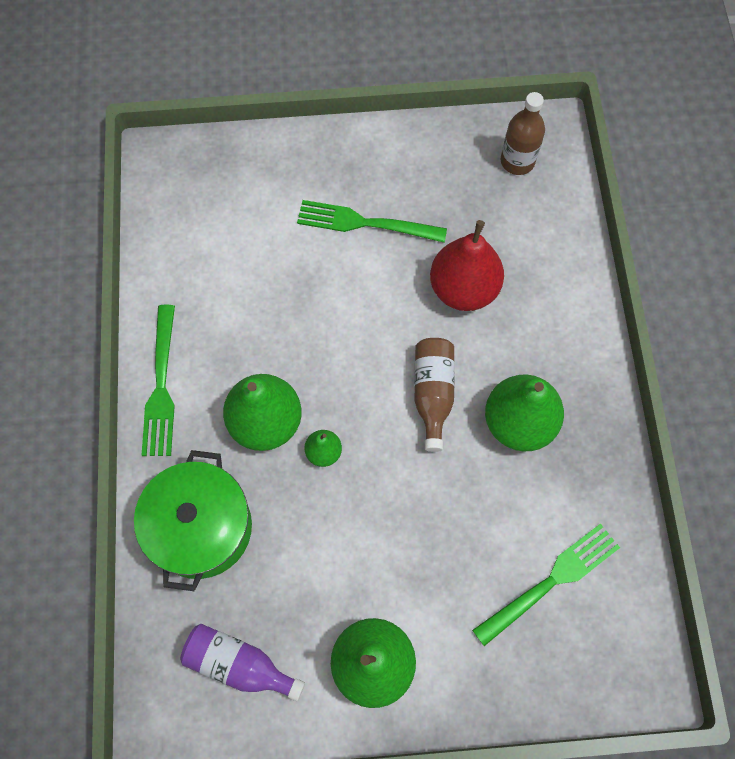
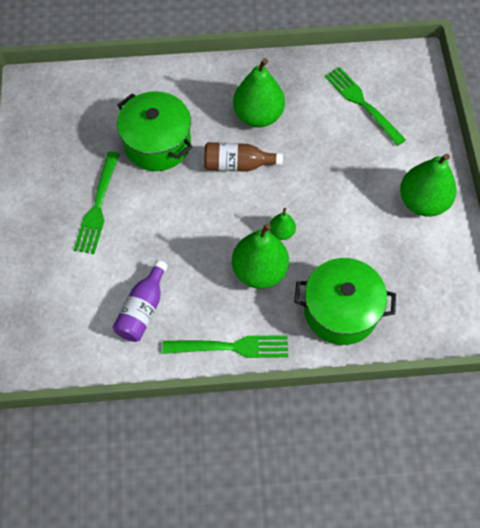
camera: 90 degrees left, 5 degrees down
purple bottle [180,624,305,701] -> purple bottle moved to [113,260,168,342]
red pear [430,220,504,311] -> green pot [117,91,193,171]
brown bottle [501,92,545,175] -> none

